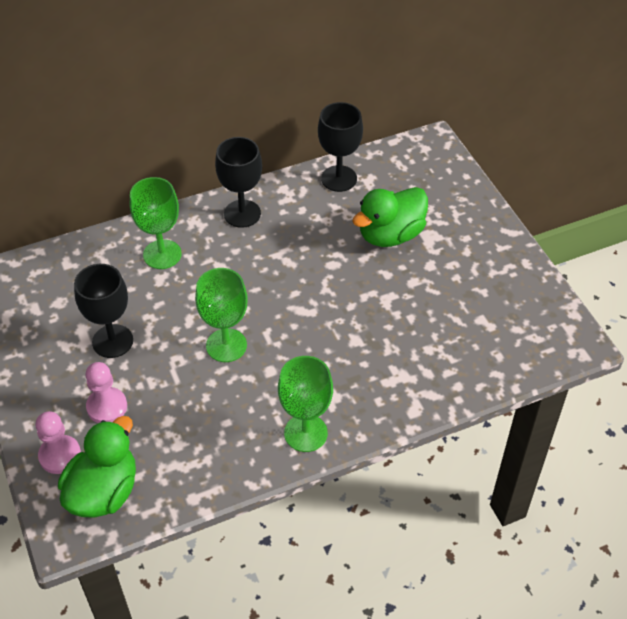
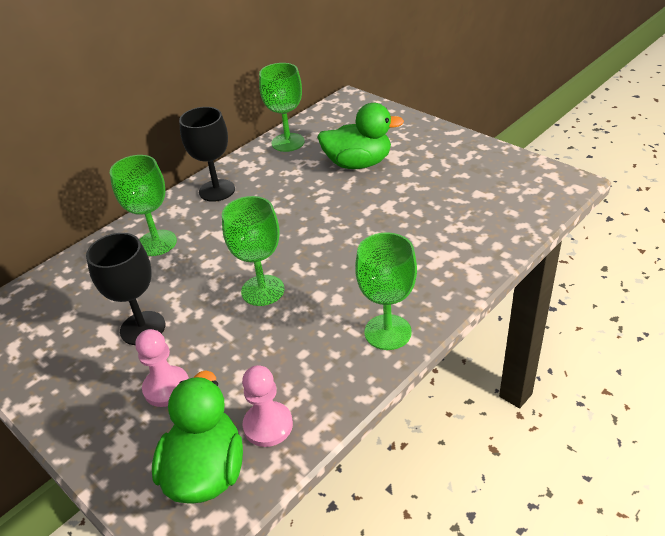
camera: 20 degrees left, 10 degrees down
pink pawn [35,411,81,474] -> pink pawn moved to [242,365,293,447]
black goblet [318,102,363,192] -> green goblet [259,63,305,152]
green duck [352,187,428,247] -> green duck turned 120 degrees counterclockwise [317,103,404,169]

